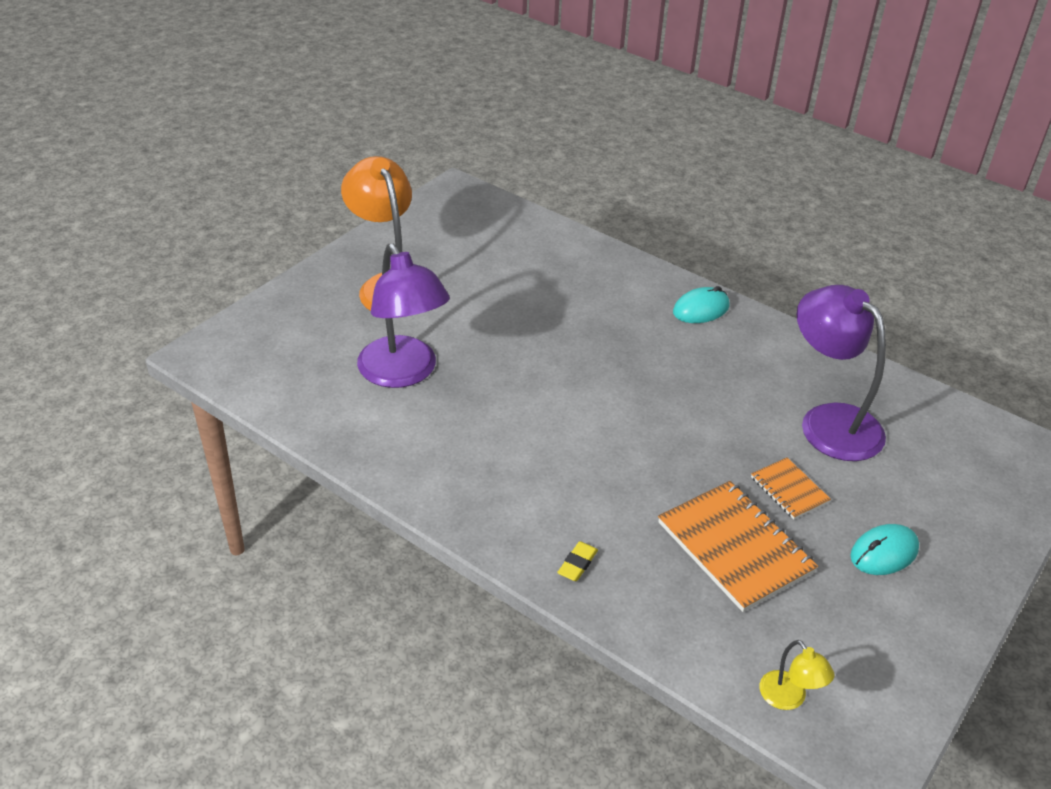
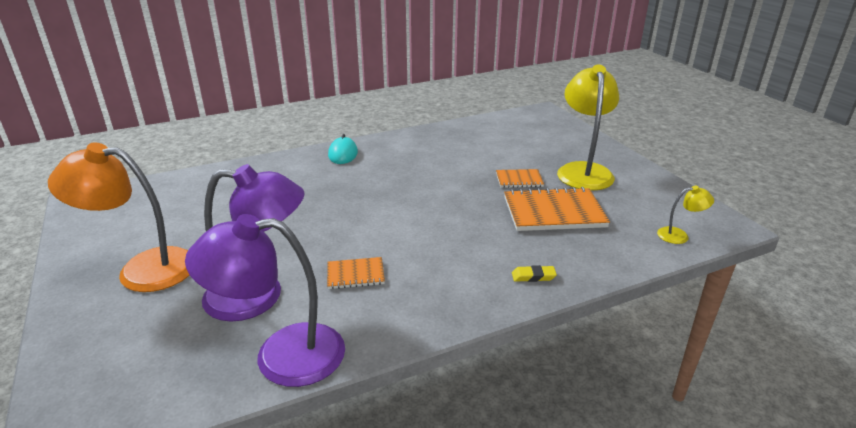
camera: 60 degrees left, 10 degrees down
yellow eraser [557,541,598,581] -> yellow eraser turned 60 degrees counterclockwise [512,265,557,282]
purple lamp [797,285,886,461] -> purple lamp moved to [185,214,345,387]
turquoise mouse [850,524,919,575] -> yellow lamp [557,65,619,190]
none -> orange notebook [327,257,385,289]

